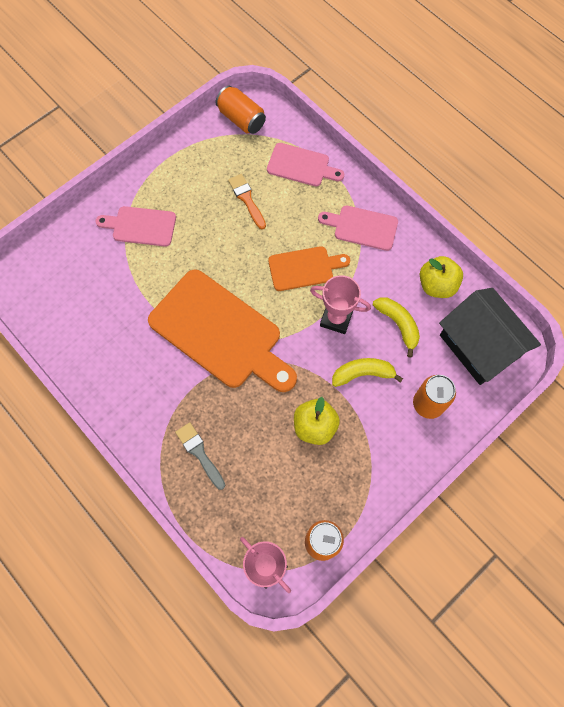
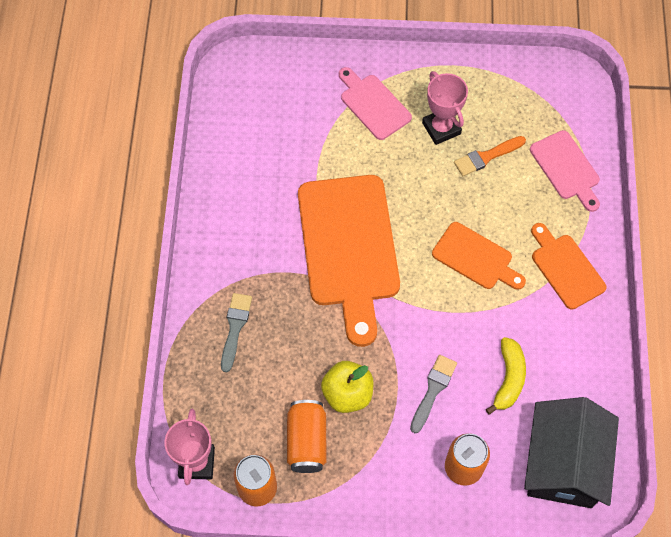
camera: 45 degrees right, 5 degrees down
orange can [215,86,266,134] -> orange can moved to [287,400,327,473]
orange brush [228,174,266,229] -> orange brush turned 135 degrees counterclockwise [454,136,526,176]
pink trophy [310,275,371,334] -> pink trophy moved to [422,71,468,145]
pink cutting board [318,206,398,251] -> orange cutting board [531,223,607,310]
yellow banana [332,358,403,387] -> grey brush [410,355,457,433]
yellow apple [420,256,463,298] -> none

